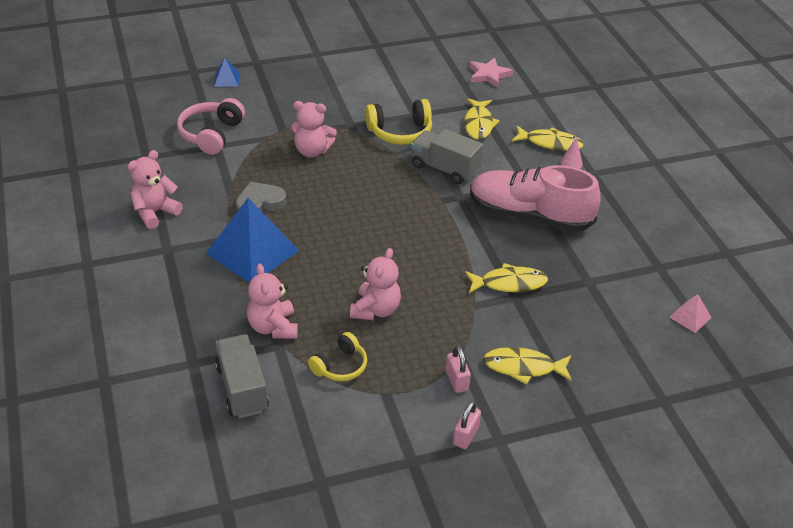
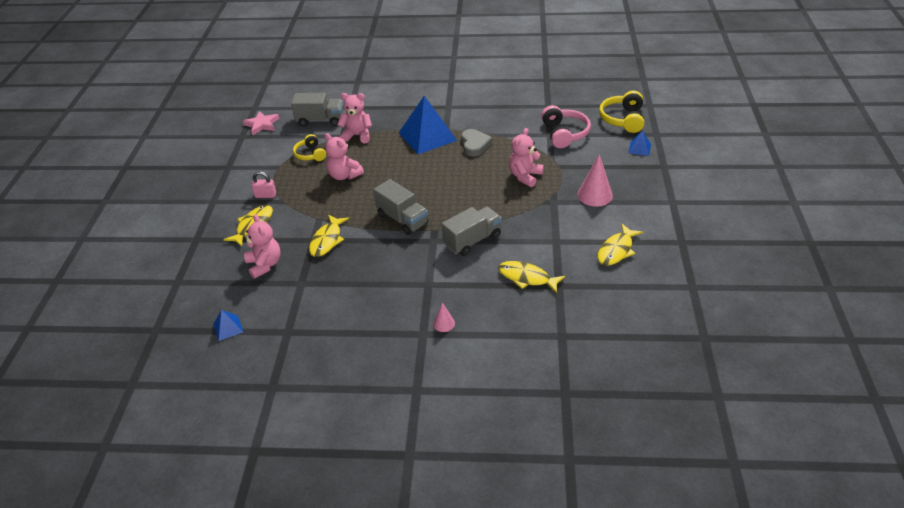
camera: 115 degrees right, 0 degrees up
pink teddy bear [128,150,183,229] -> pink teddy bear moved to [243,214,281,279]
pink headphones [177,98,245,155] -> pink headphones turned 45 degrees clockwise [541,105,591,148]
yellow headphones [365,99,432,145] -> yellow headphones moved to [599,90,644,133]
pink padlock [453,401,481,449] -> none
pink star [469,58,513,88] -> pink star moved to [243,111,279,135]
pink shoe [470,165,601,232] -> none
yellow fish [512,126,584,151] -> yellow fish moved to [598,224,643,266]
pink pyramid [670,294,712,333] -> blue pyramid [213,310,243,341]
none -> grey truck [373,179,428,235]
none -> pink cone [577,154,613,207]

